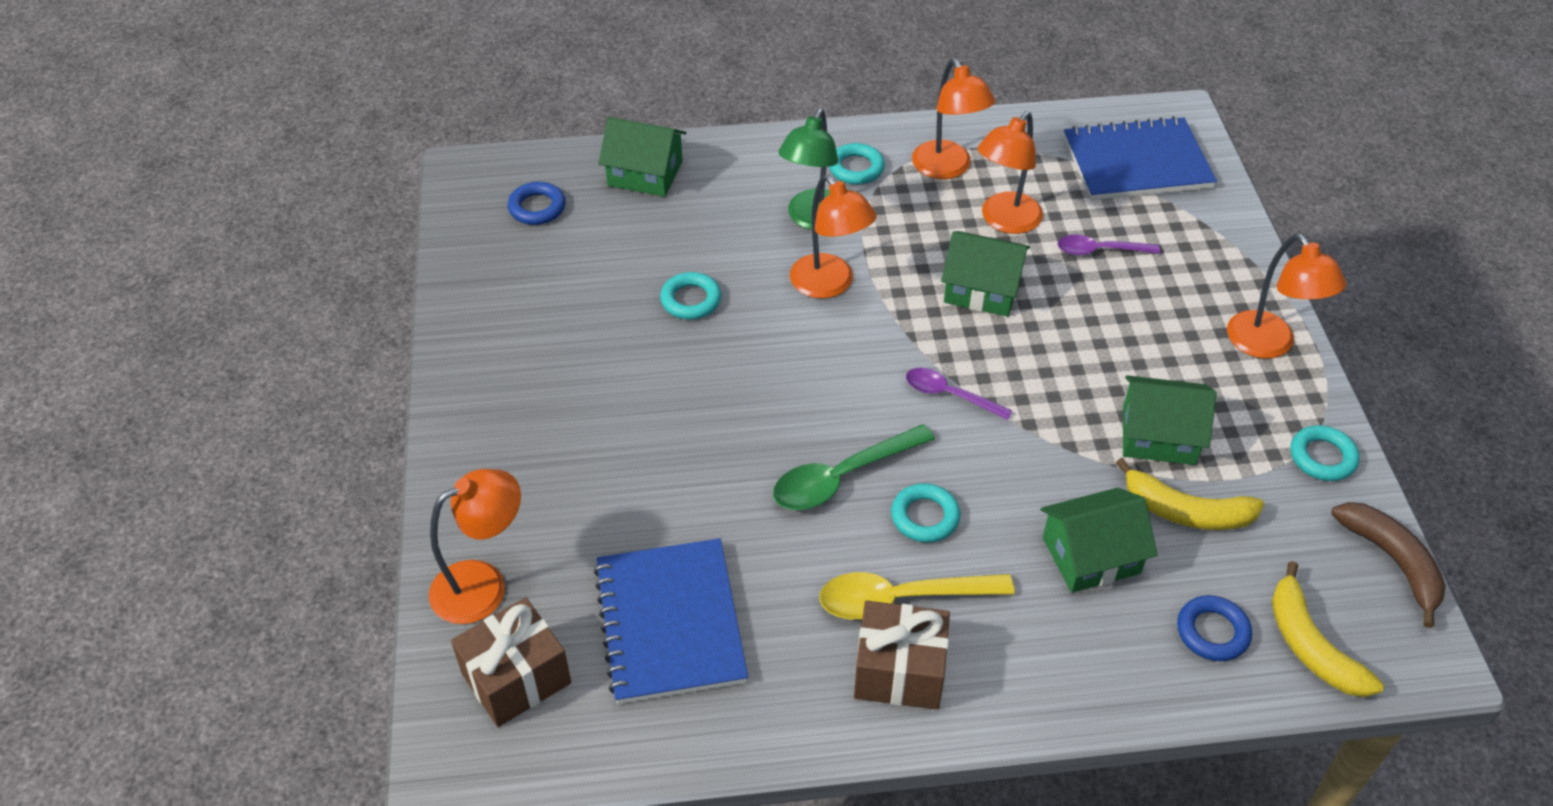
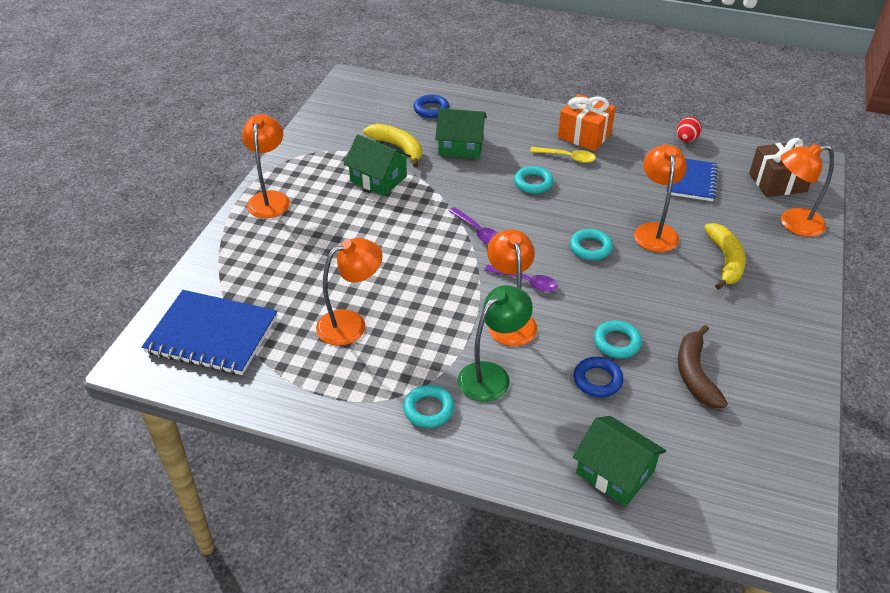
camera: 155 degrees left, 5 degrees down
blue ring [508,182,566,225] -> blue ring moved to [574,357,624,397]
blue notebook [594,538,748,704] -> blue notebook [666,159,718,201], size x0.66
green spoon [773,424,935,510] -> none
yellow spoon [819,572,1015,619] -> yellow spoon [530,147,596,163], size x0.64
brown gift [854,601,950,710] -> orange gift [558,94,615,151]
orange lamp [912,59,995,179] -> orange lamp moved to [634,145,687,252]
green house [941,231,1030,317] -> none
purple spoon [1057,235,1160,256] -> purple spoon moved to [484,265,558,292]
yellow banana [1272,561,1384,697] -> yellow banana moved to [704,223,746,290]
turquoise ring [1290,425,1359,481] -> turquoise ring moved to [570,229,613,260]
brown banana [1331,502,1446,628] -> brown banana moved to [678,325,728,408]
none -> red egg [677,117,701,142]

